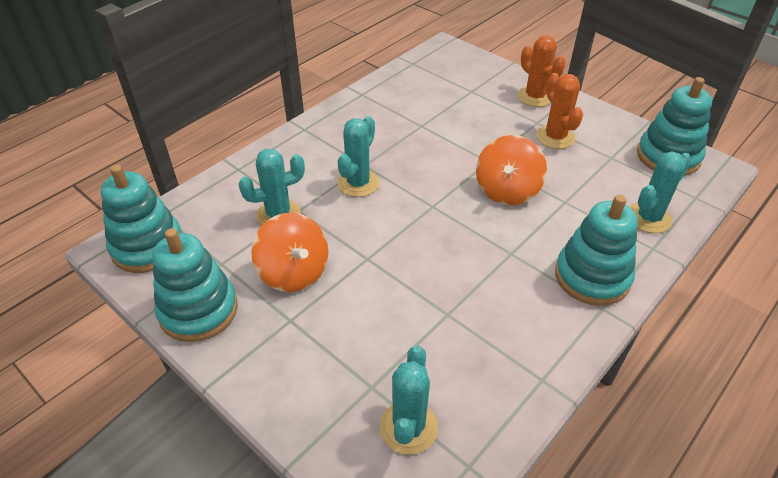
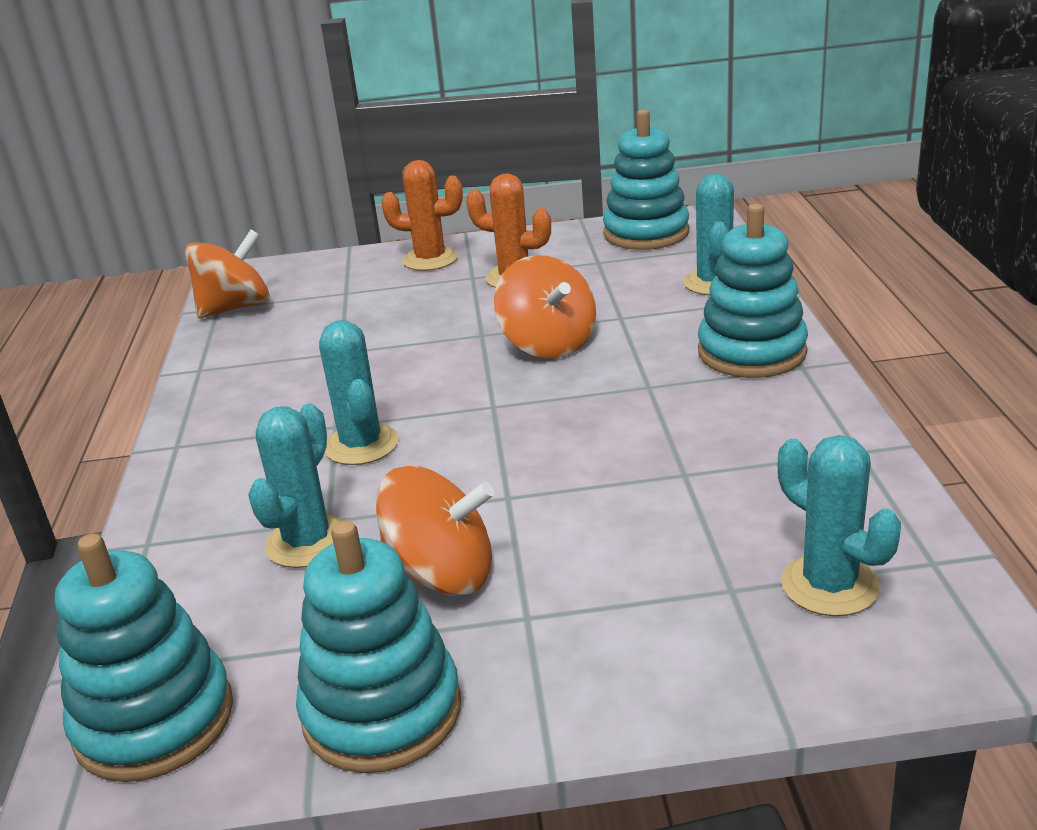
camera: 45 degrees left, 15 degrees down
none -> orange spinning top [185,229,270,318]

